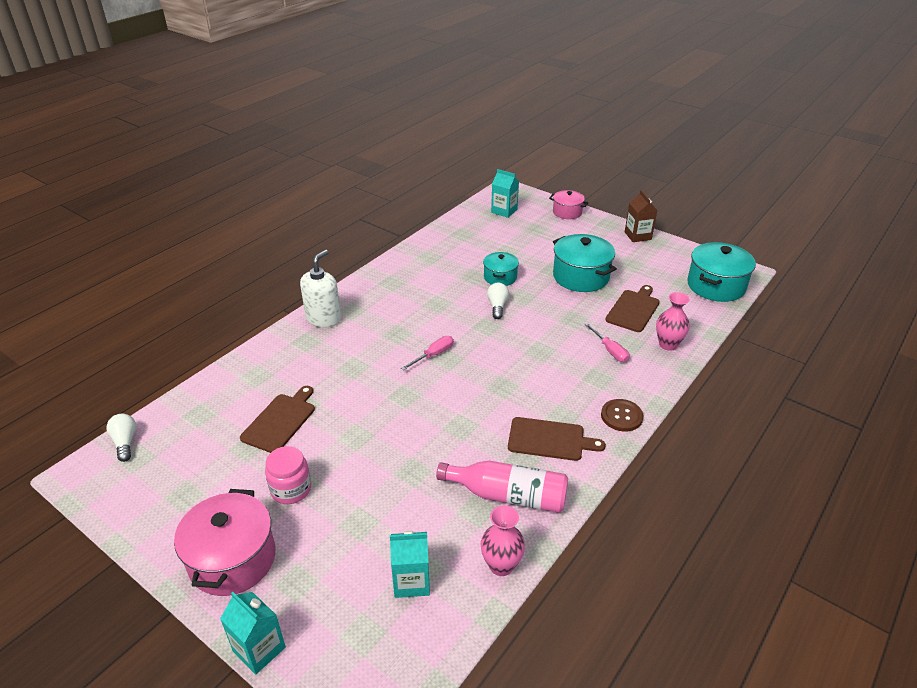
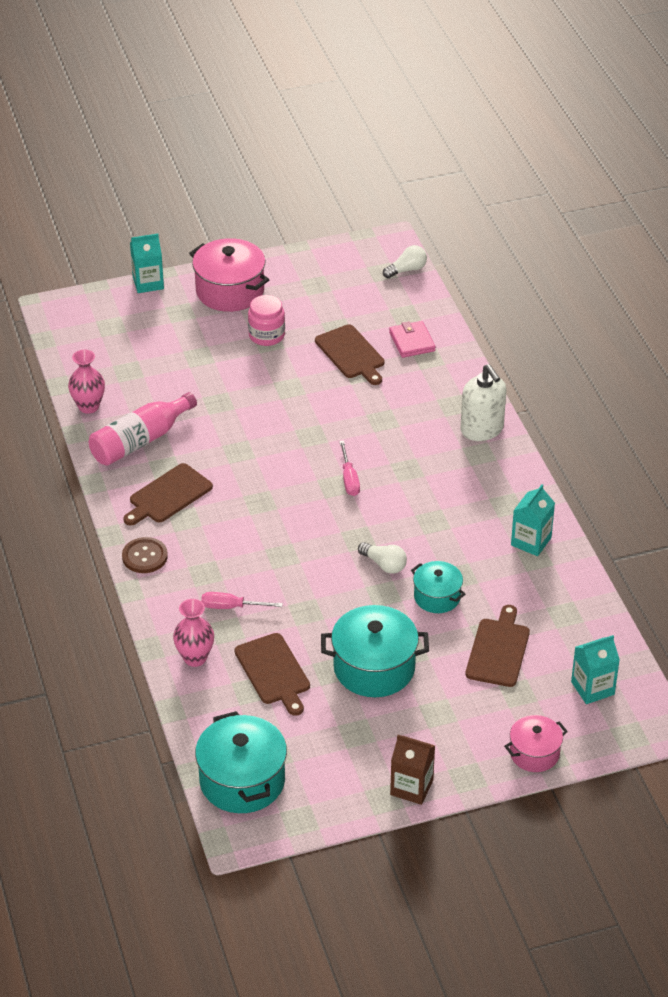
camera: 125 degrees right, 5 degrees up
white light bulb [107,414,136,462] -> white light bulb turned 45 degrees counterclockwise [383,245,427,278]
turquoise carton [390,531,430,598] -> turquoise carton moved to [511,484,555,556]
none -> pink wallet [389,321,436,358]
none -> brown cutting board [465,605,530,687]

